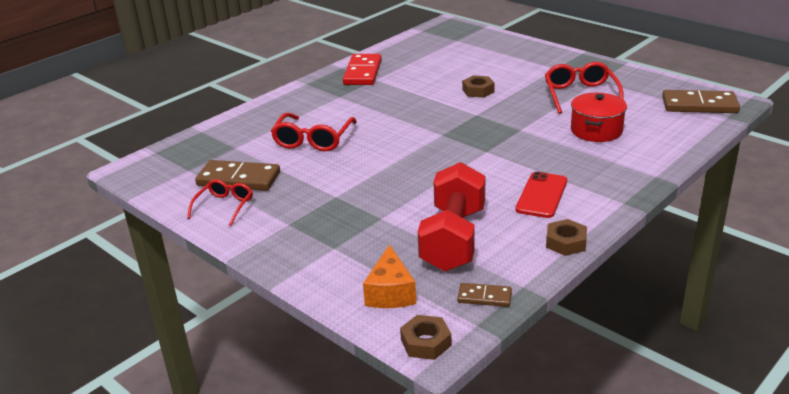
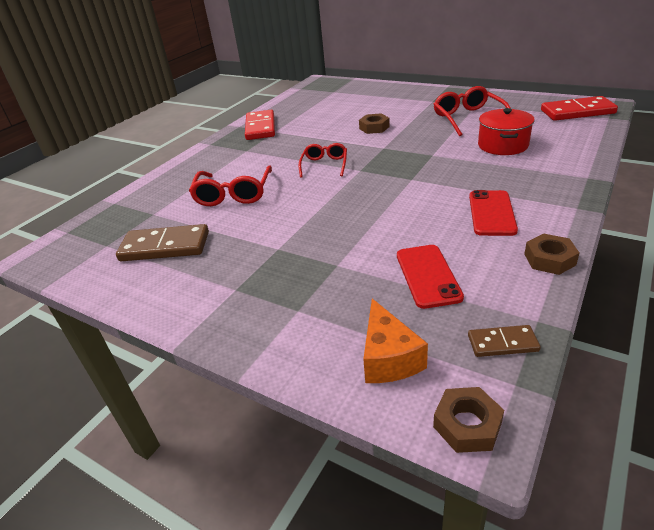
camera: 10 degrees left, 5 degrees up
red glasses [187,179,253,226] -> red glasses moved to [299,143,347,178]
red dumbbell [418,162,485,272] -> red phone [397,245,464,309]
brown domino [662,90,740,113] -> red domino [541,96,618,121]

